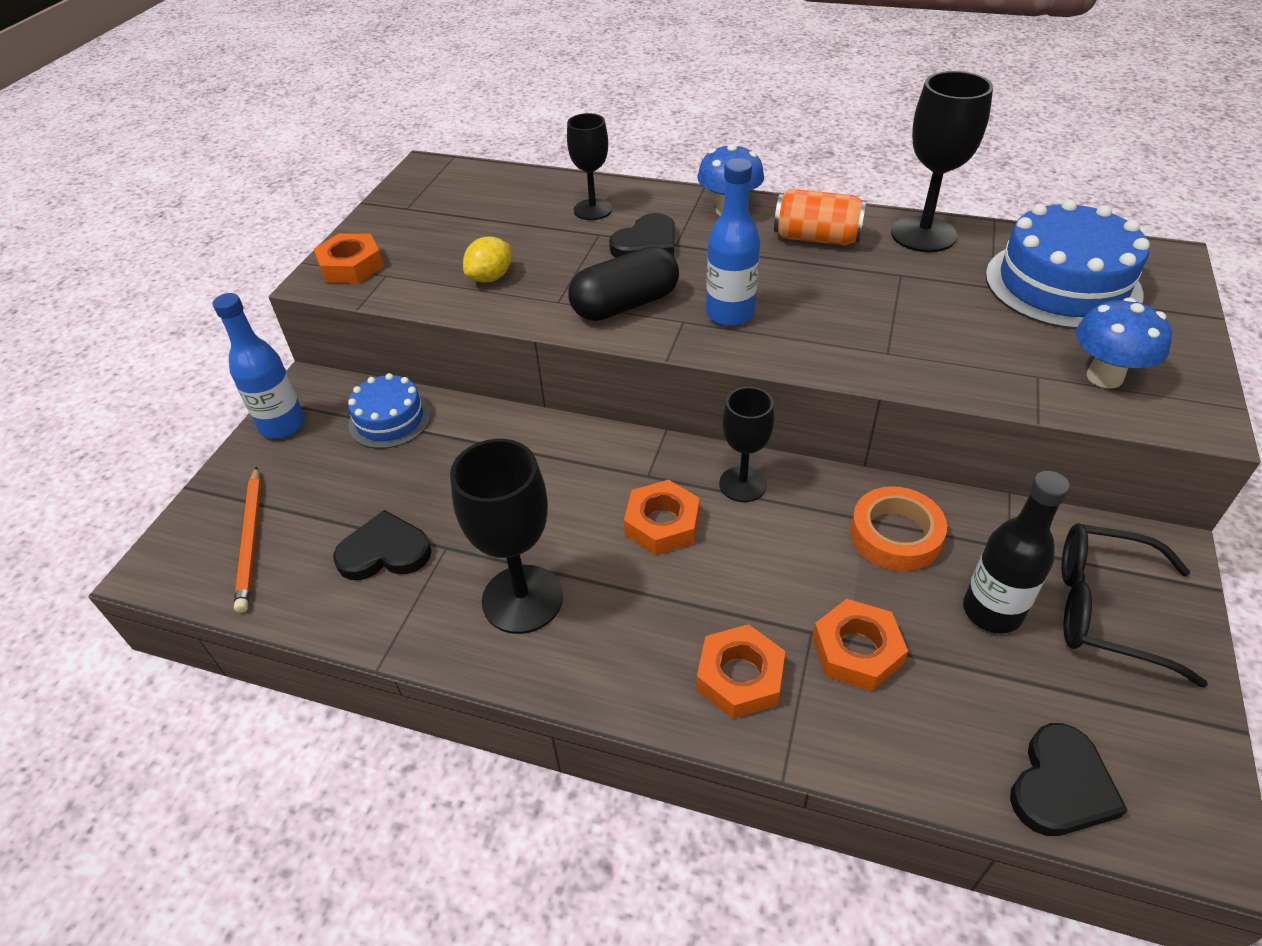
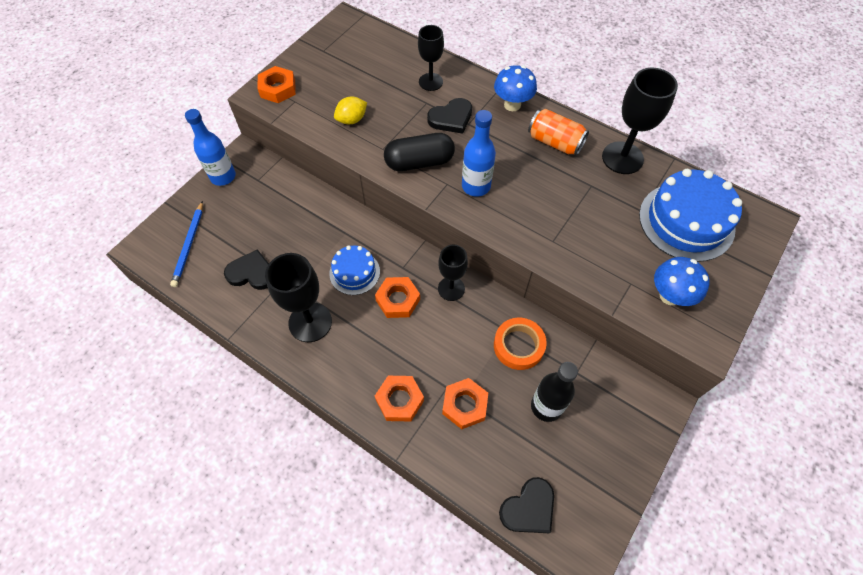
camera: 15 degrees right, 15 degrees up
orange pencil [234,466,261,613] -> blue pencil [170,201,203,287]
blue cake [348,373,431,449] -> blue cake moved to [329,246,380,295]
black glasses [1062,523,1208,688] -> none

